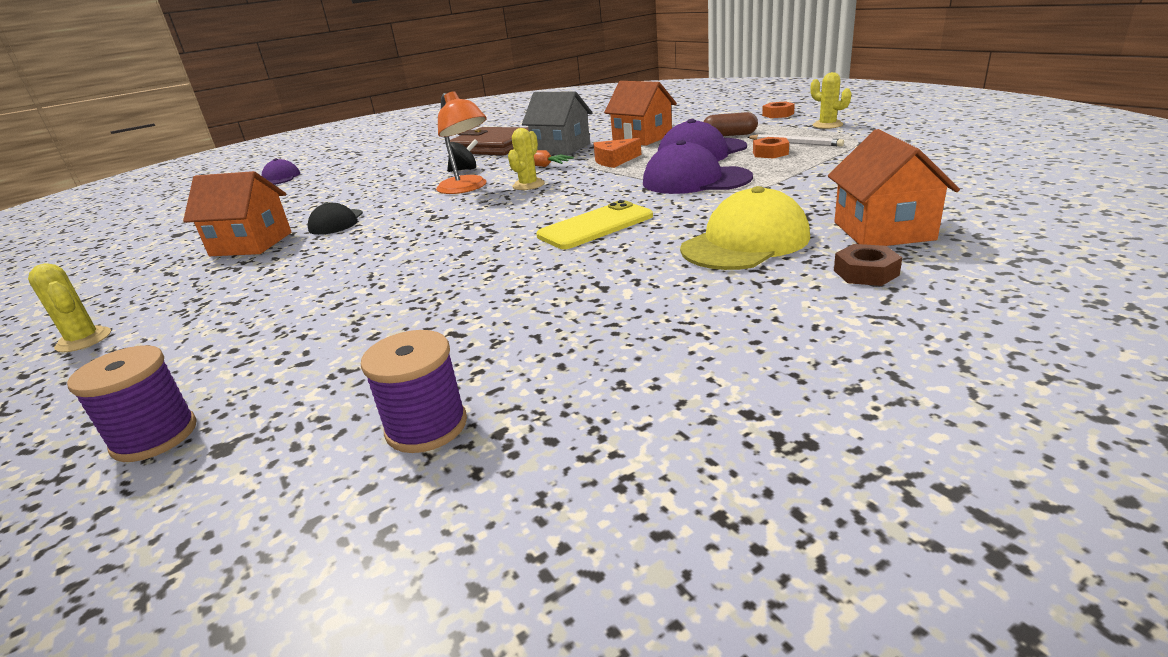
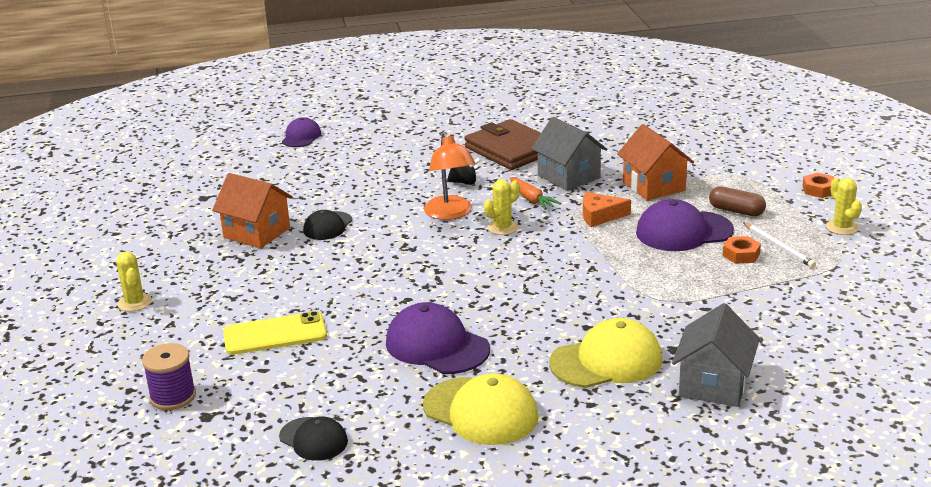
camera: 20 degrees right, 0 degrees up
purple spool [361,330,467,453] -> black cap [279,416,348,461]
yellow phone [536,200,653,249] -> yellow phone moved to [223,311,327,355]
purple cap [643,140,753,194] -> purple cap moved to [386,302,490,374]
orange house [828,129,960,246] -> grey house [672,303,760,407]
brown nut [834,244,902,286] -> none
none -> yellow cap [423,374,539,445]

